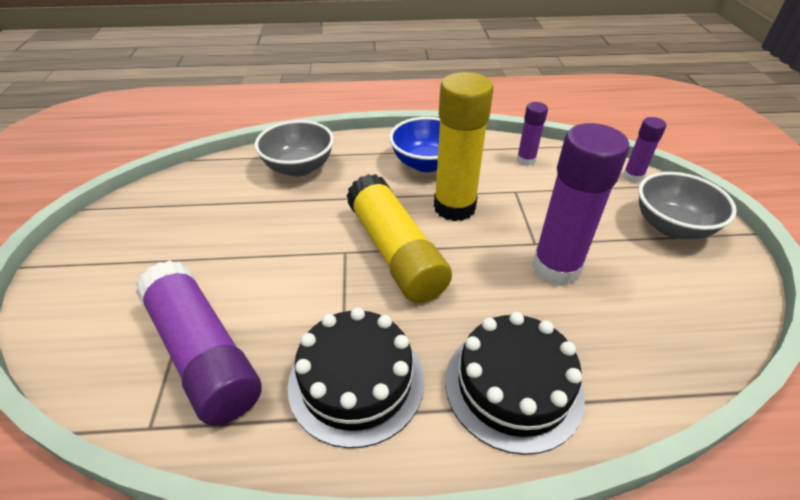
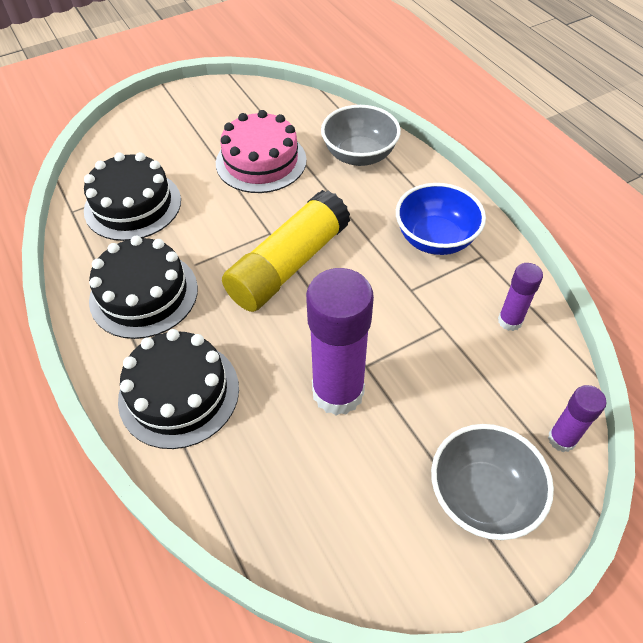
camera: 65 degrees right, 10 degrees up
purple glue stick [136,260,262,426] -> black cake [84,152,181,241]
yellow glue stick [434,72,494,221] -> none
none -> pink cake [216,110,307,193]

